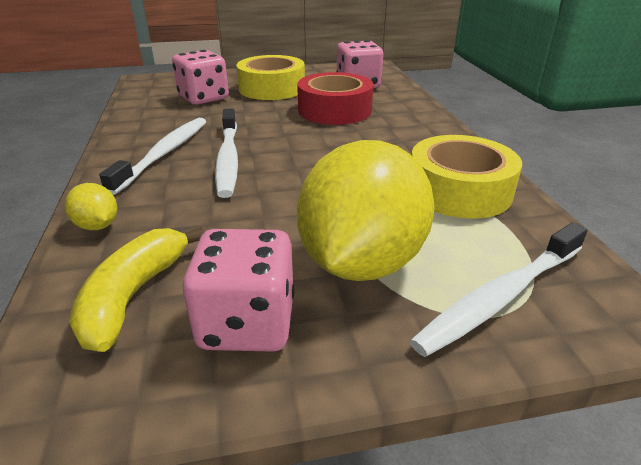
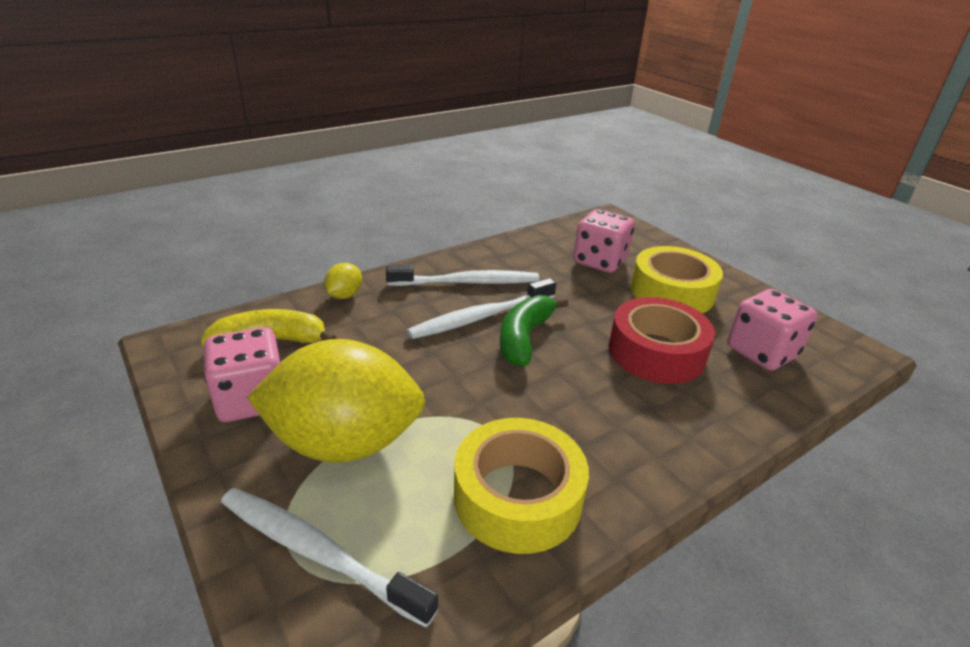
camera: 65 degrees right, 0 degrees up
none -> green banana [500,295,568,367]

